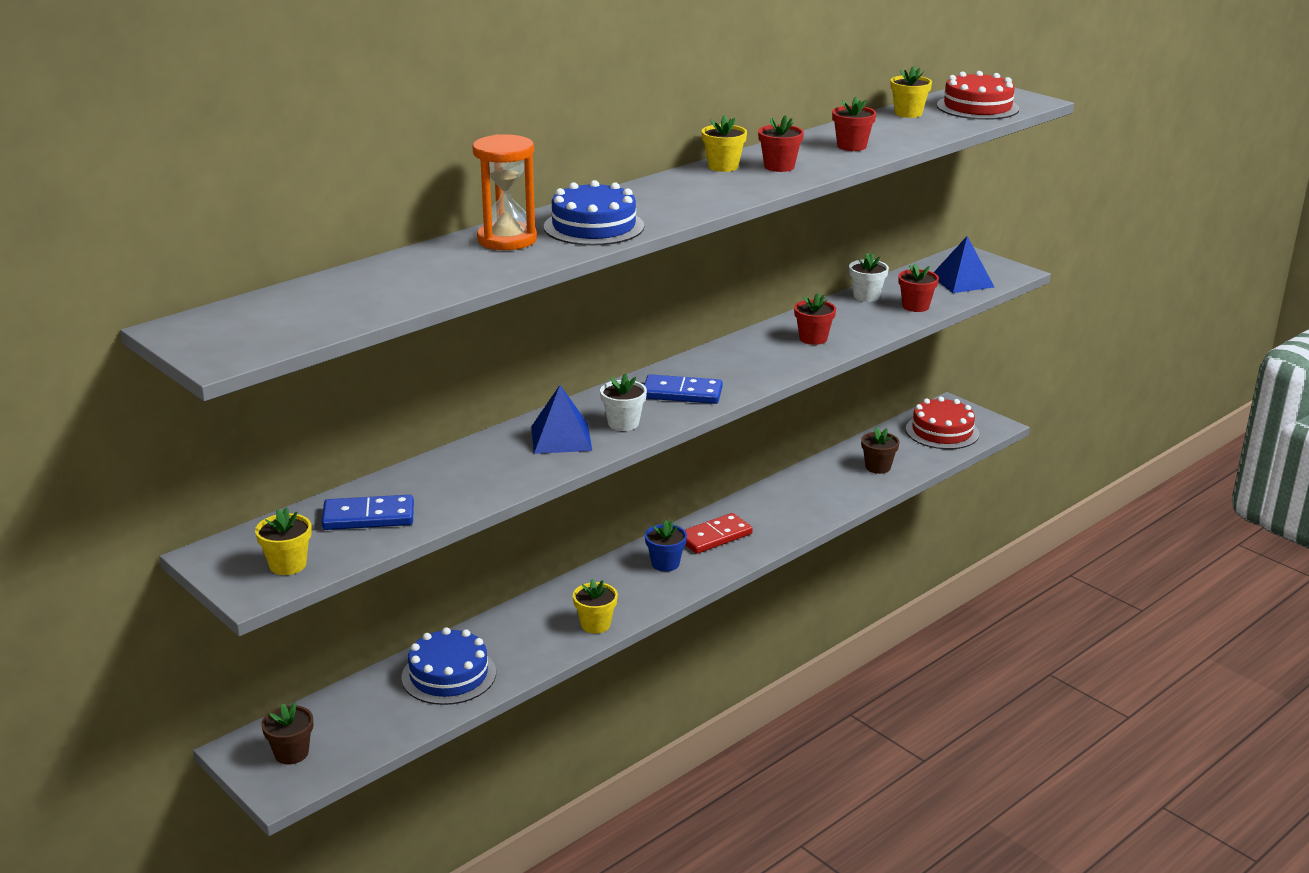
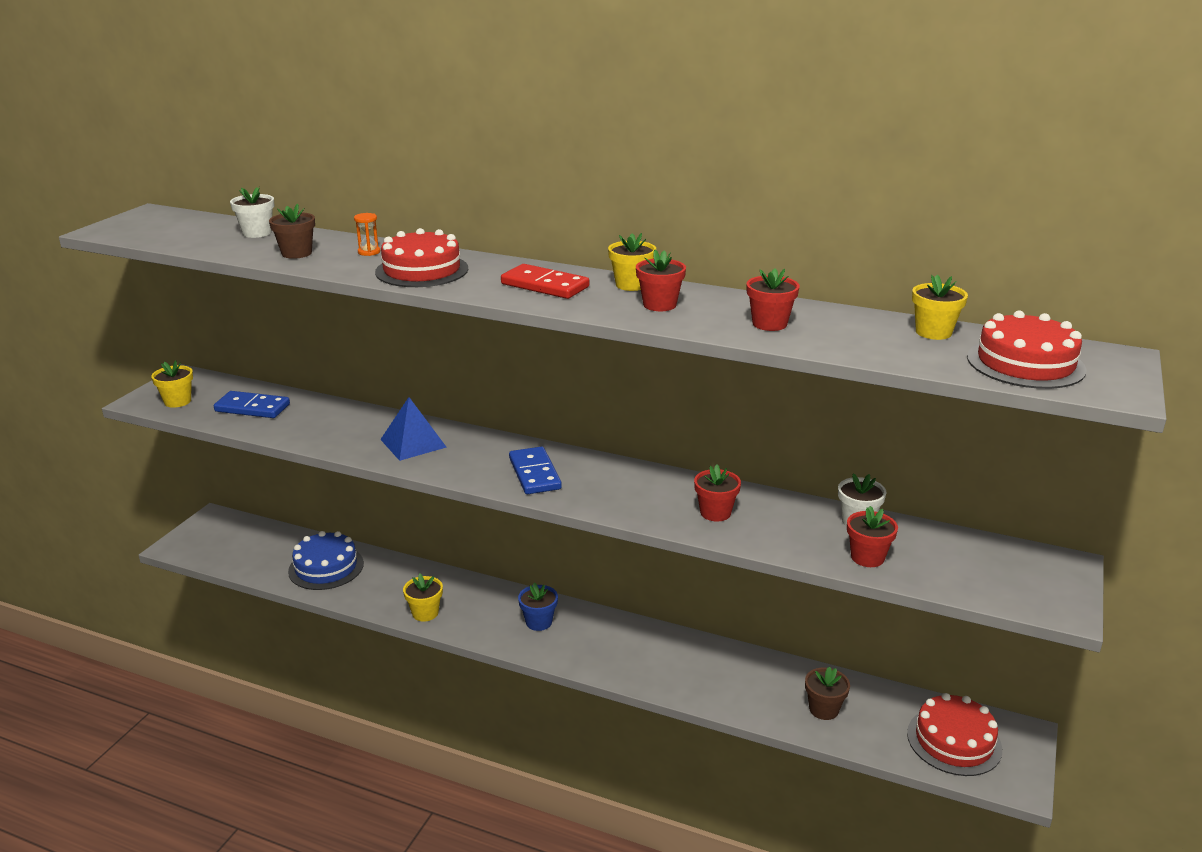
camera: 65 degrees right, 0 degrees up
brown flower pot [261,702,313,764] -> brown flower pot moved to [269,203,315,259]
blue domino [321,495,414,530] -> blue domino turned 45 degrees counterclockwise [214,391,290,418]
orange hourglass [472,134,537,250] -> orange hourglass [354,213,380,256], size x0.44
blue cake [544,180,644,246] -> red cake [375,228,468,287]
white flower pot [600,373,647,431] -> white flower pot moved to [230,187,274,238]
red domino [685,513,753,554] -> red domino moved to [501,264,589,299]
blue pyramid [933,236,994,293] -> none

